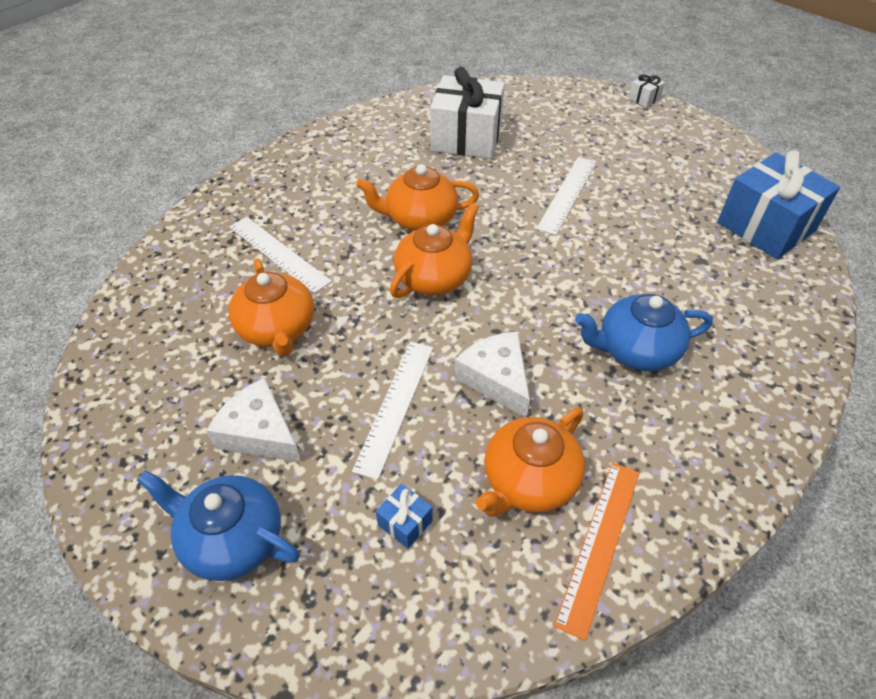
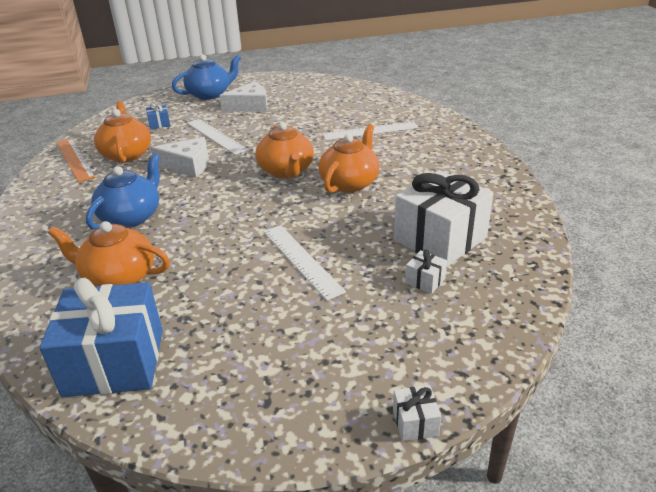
camera: 125 degrees right, 15 degrees down
orange teapot [229,258,314,357] -> orange teapot moved to [48,221,170,287]
none -> white gift [405,249,447,294]

